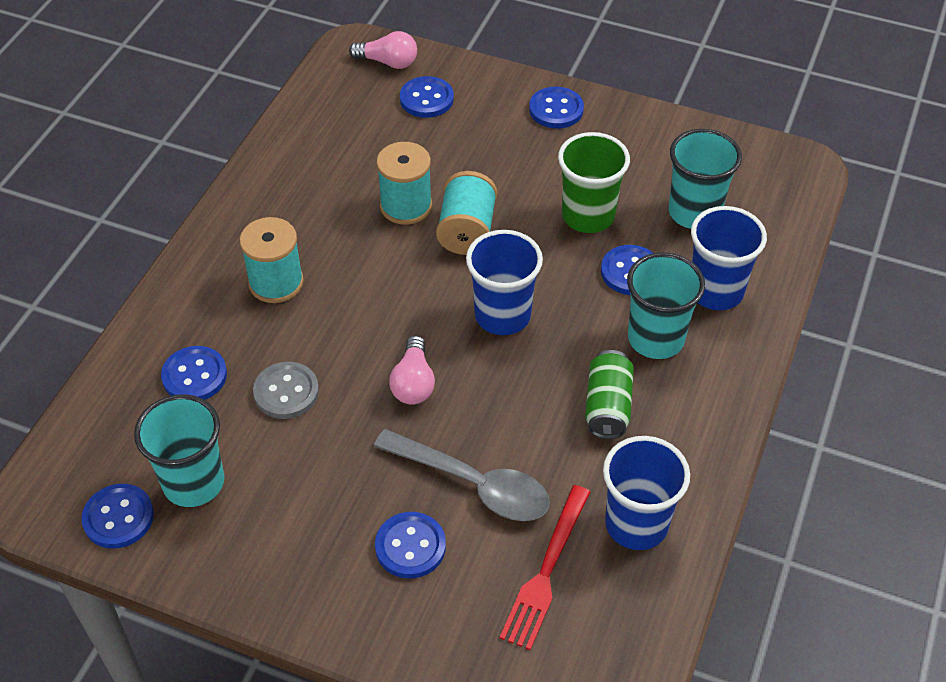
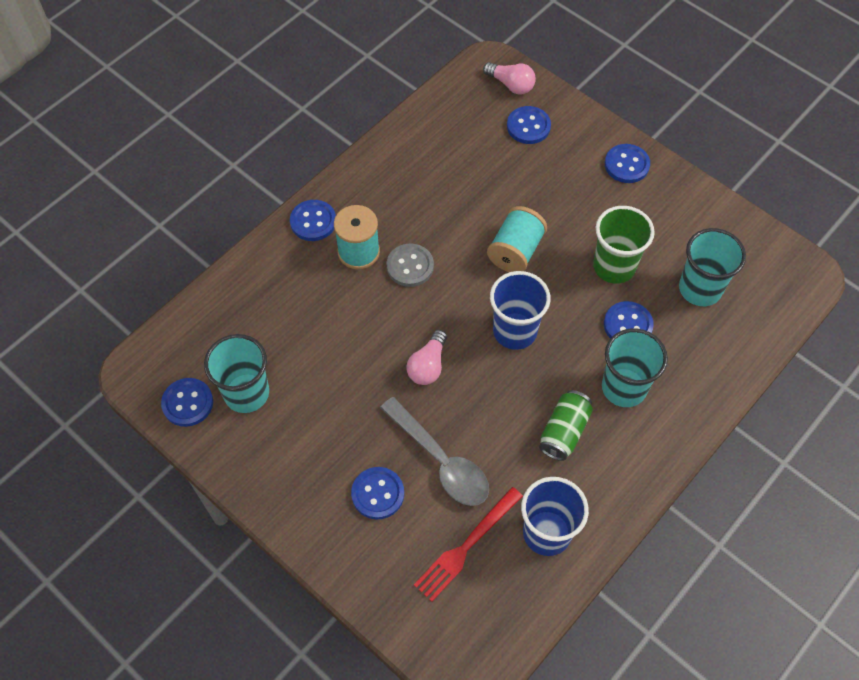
camera: 20 degrees right, 10 degrees up
blue button [161,346,227,400] -> blue button moved to [290,200,336,241]
grey button [253,362,319,419] -> grey button moved to [386,243,434,287]
turquoise spool [376,142,432,225] -> none
blue cup [691,206,767,311] -> none

